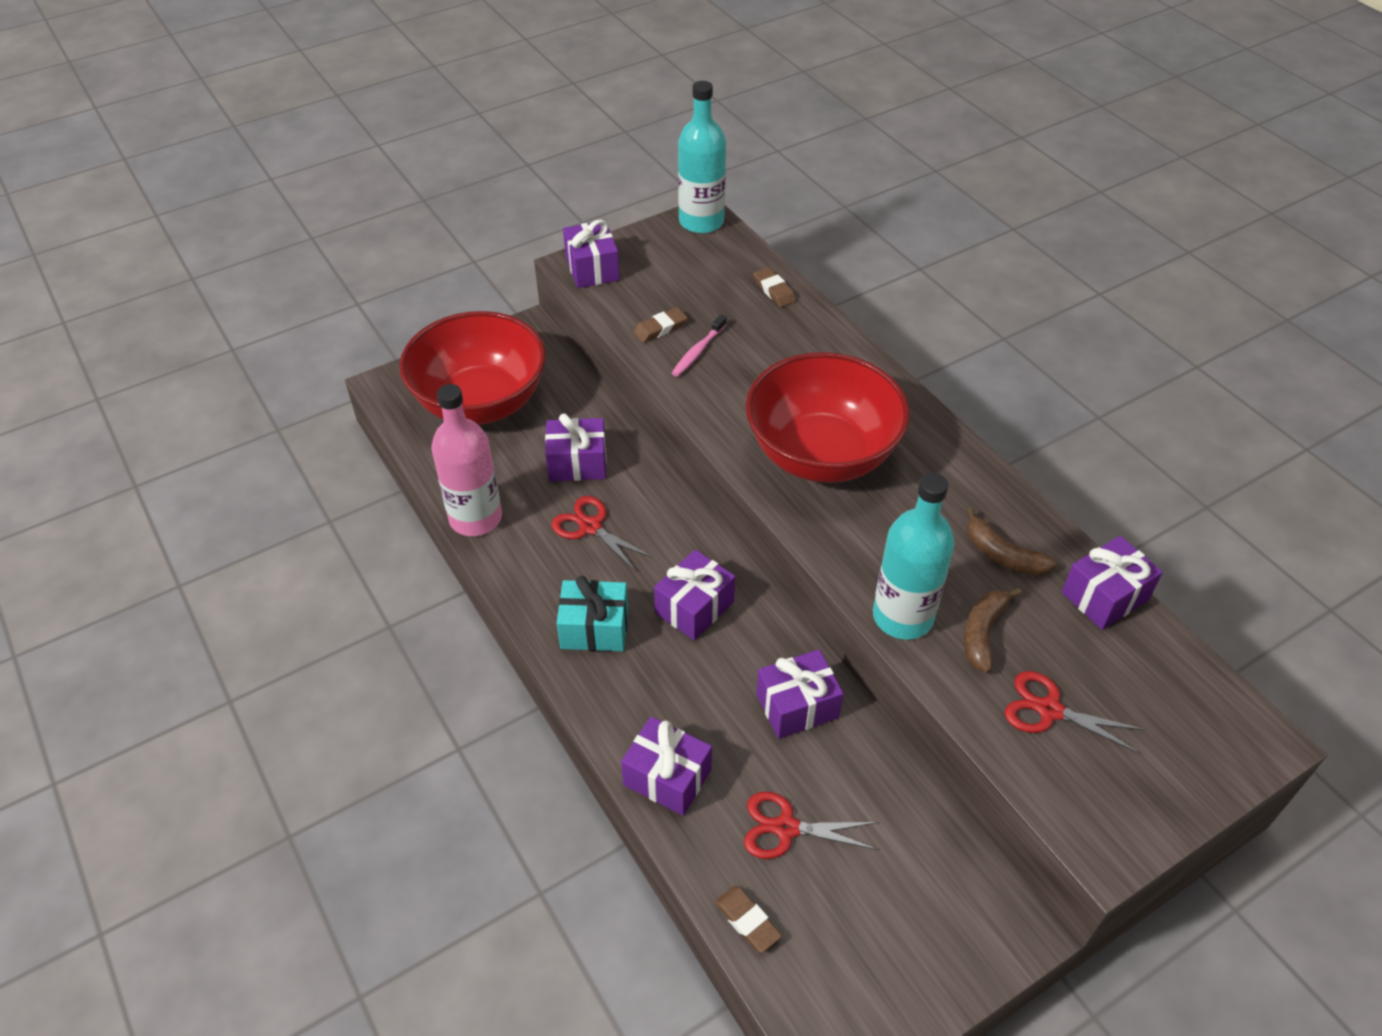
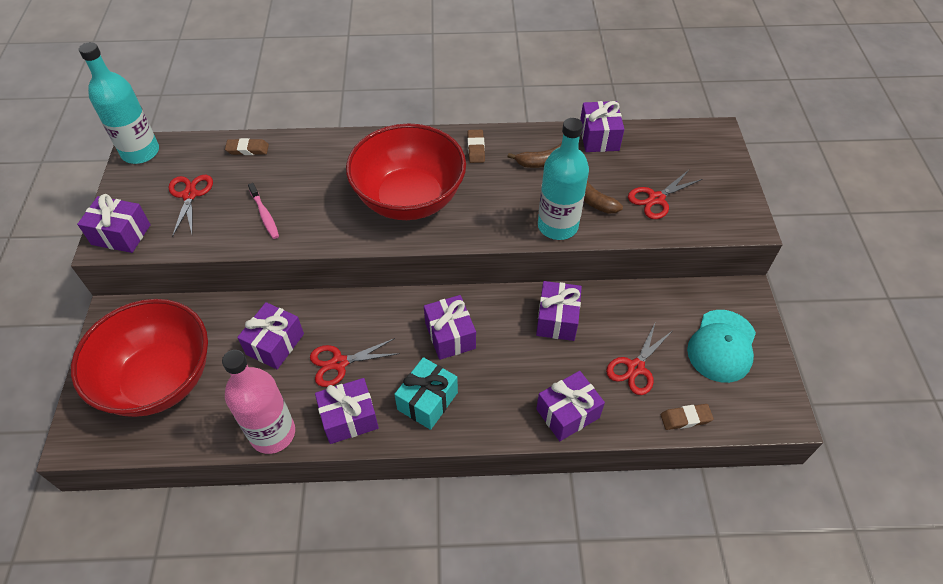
camera: 60 degrees left, 5 degrees up
brown eraser [633,307,687,343] -> brown eraser moved to [468,130,485,163]
none -> red scissors [169,175,213,237]
none -> purple gift [315,378,379,444]
none -> turquoise cap [687,310,756,383]

